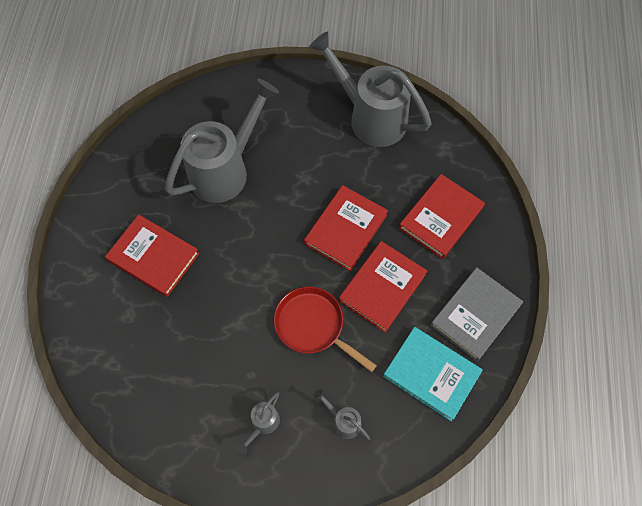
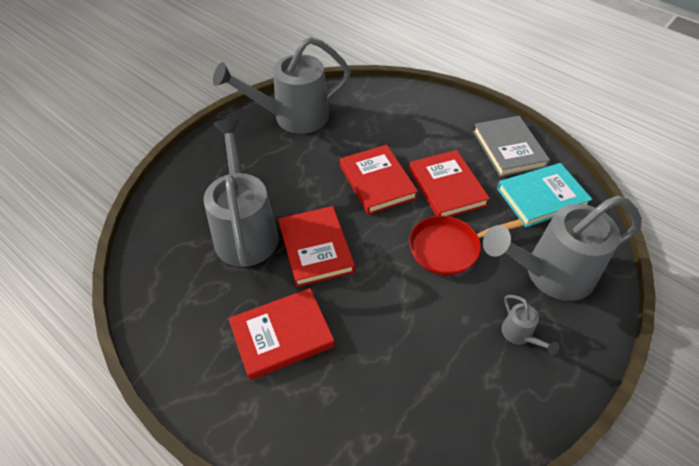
camera: 55 degrees left, 15 degrees down
grey watering can [313,389,370,440] -> grey watering can [483,196,642,301], size x2.40
red book [399,174,485,259] -> red book moved to [278,206,355,287]

